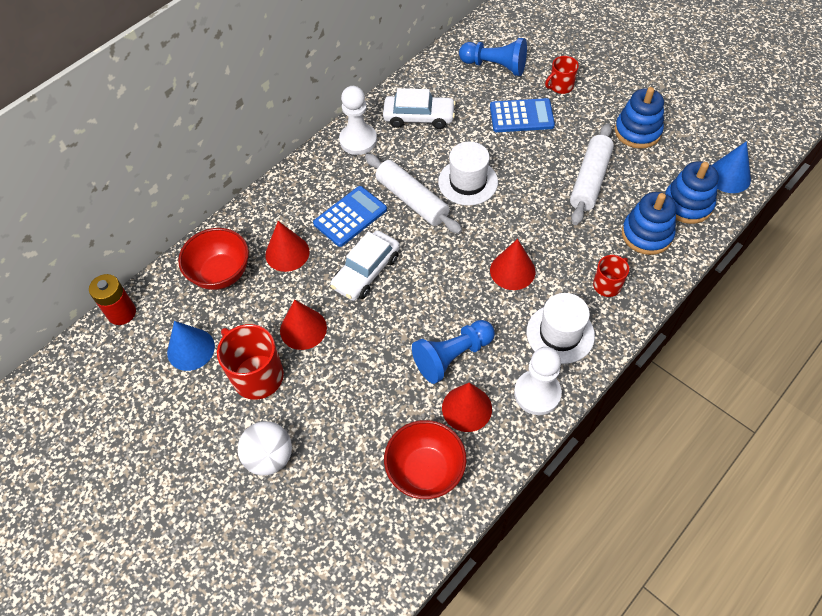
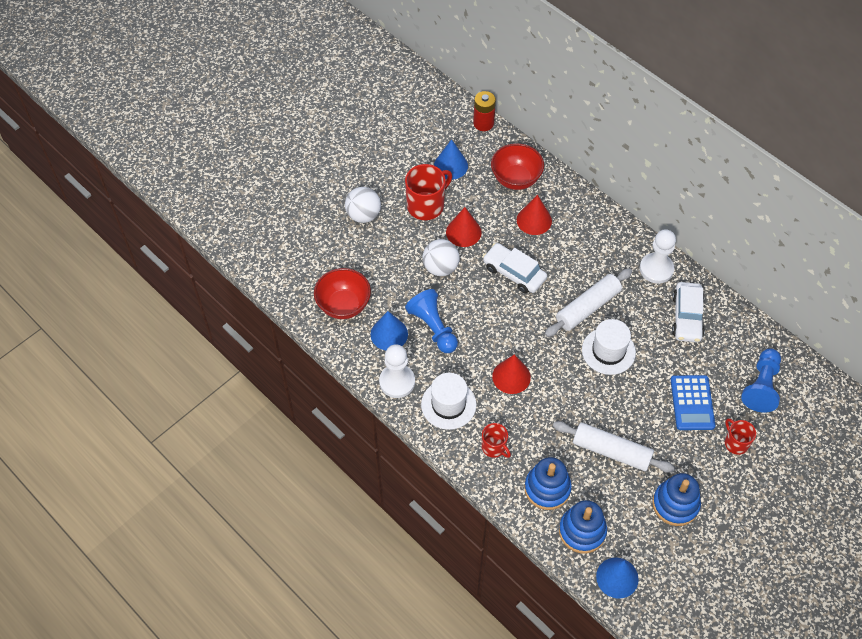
camera: 90 degrees right, 0 degrees up
blue calculator [313,186,387,247] -> none
red cone [442,383,492,432] -> blue cone [371,311,408,350]
none -> white ball [422,239,460,276]

